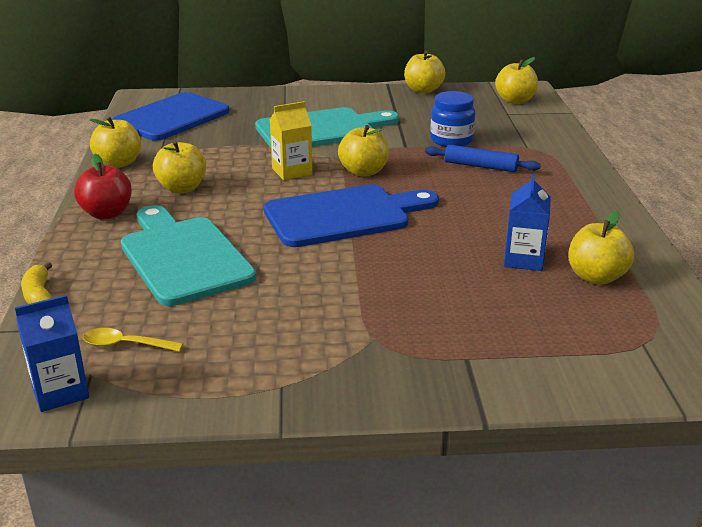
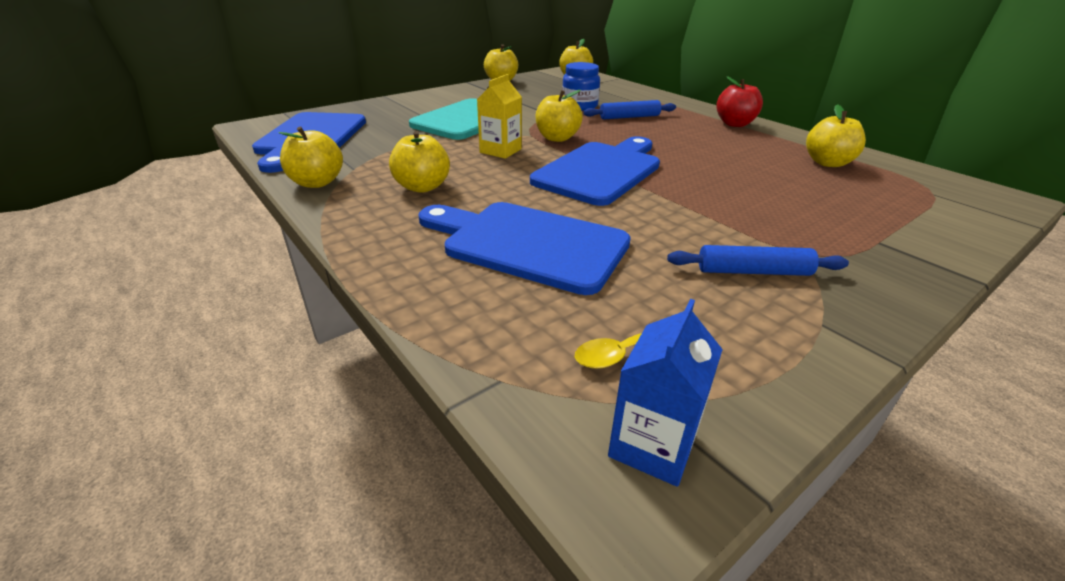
camera: 35 degrees left, 5 degrees up
yellow banana [21,262,52,304] -> none
red apple [74,154,132,219] -> red apple moved to [716,76,763,127]
turquoise cutting board [121,205,256,306] -> blue cutting board [419,202,631,295]
blue carton [504,174,551,271] -> none
none -> blue rolling pin [667,245,849,276]

